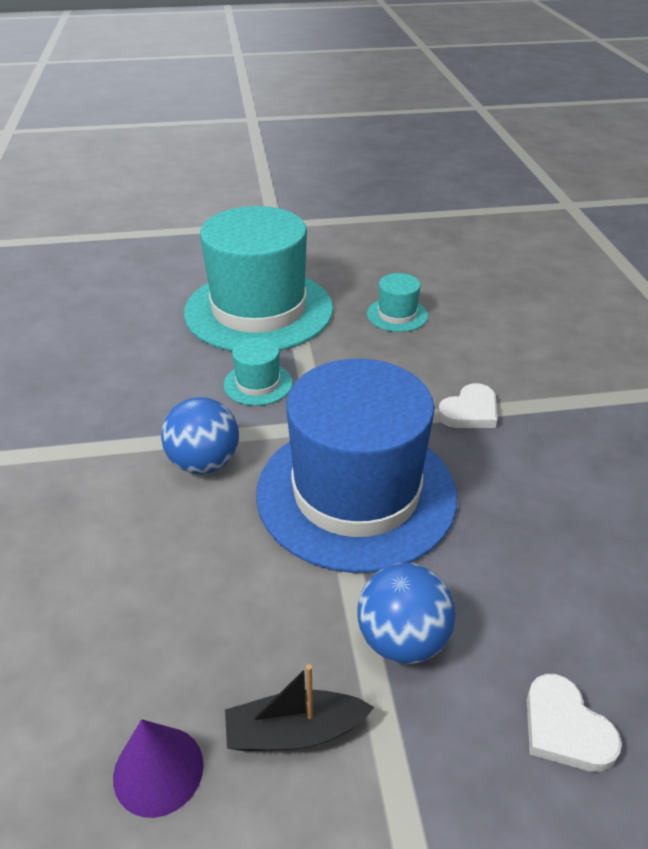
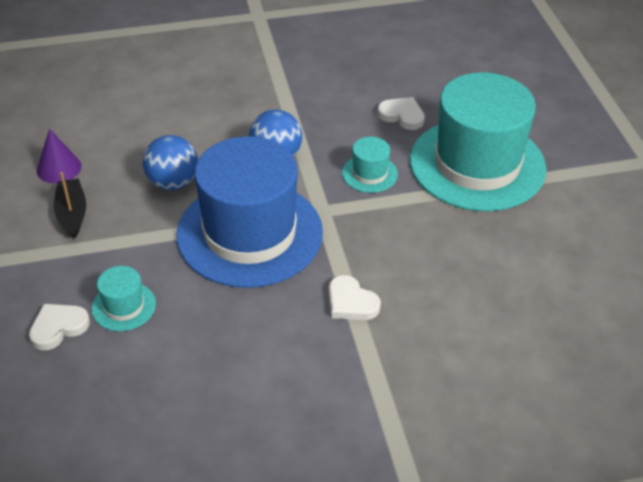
camera: 85 degrees right, 5 degrees up
blue ball [357,563,456,664] -> blue ball moved to [143,135,198,190]
turquoise hat [367,273,428,332] -> turquoise hat moved to [92,266,156,331]
none -> white heart [377,97,425,130]

